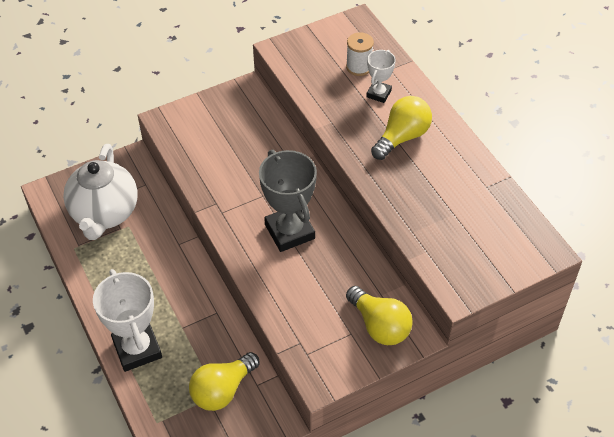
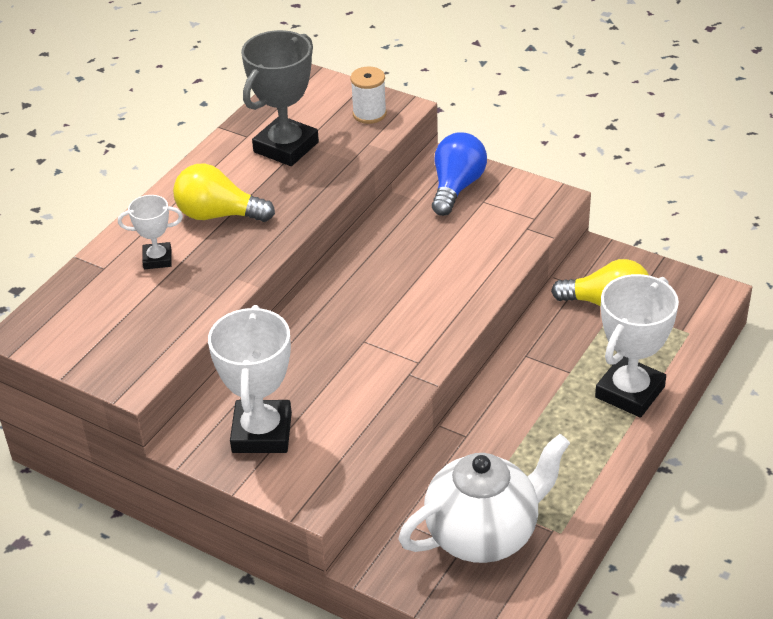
camera: 120 degrees left, 10 degrees down
grey trophy [259,150,317,252] -> grey trophy moved to [241,30,319,166]
white spool [346,32,374,76] -> white spool moved to [350,67,387,124]
yellow light bulb [346,286,413,345] -> blue light bulb [432,132,487,216]
none -> white trophy [208,305,292,453]

